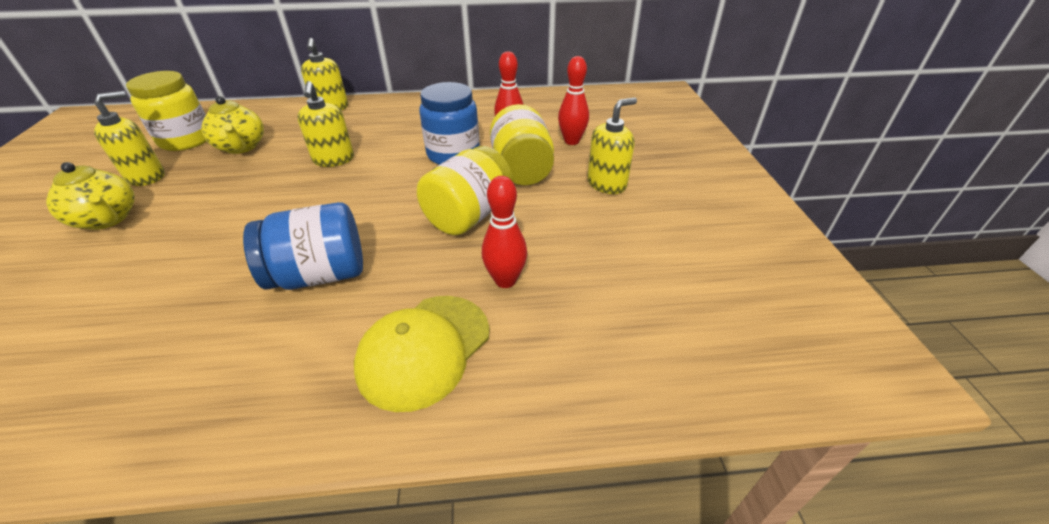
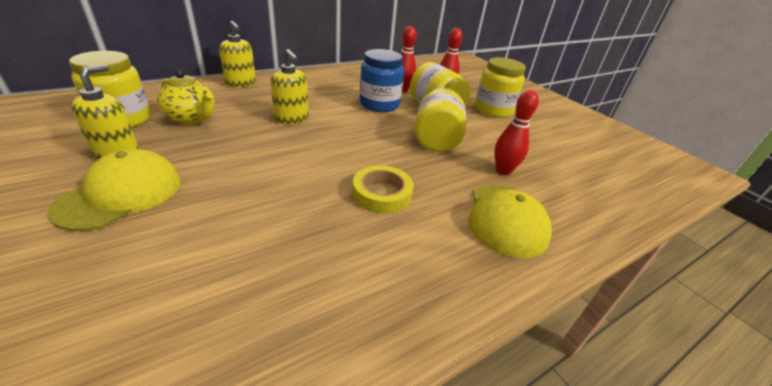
camera: 30 degrees left, 5 degrees down
yellow teapot [46,162,135,230] -> yellow cap [48,148,181,231]
blue jar [243,202,363,290] -> yellow tape [352,165,414,214]
yellow soap dispenser [587,97,637,194] -> yellow jar [475,57,526,118]

